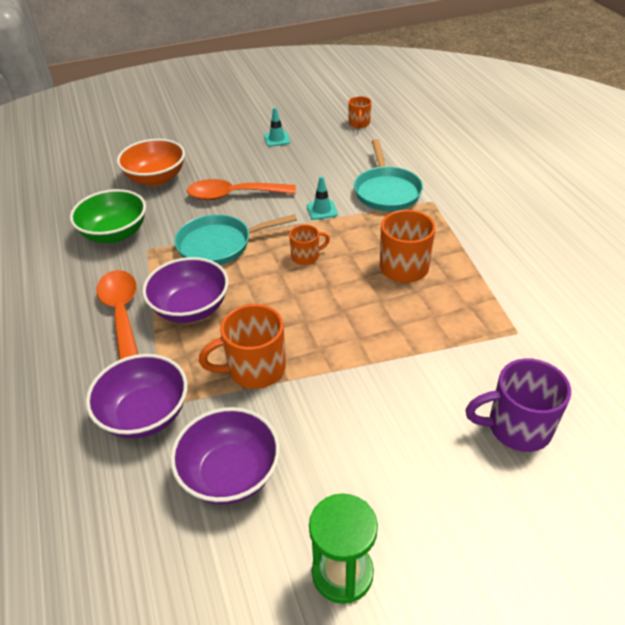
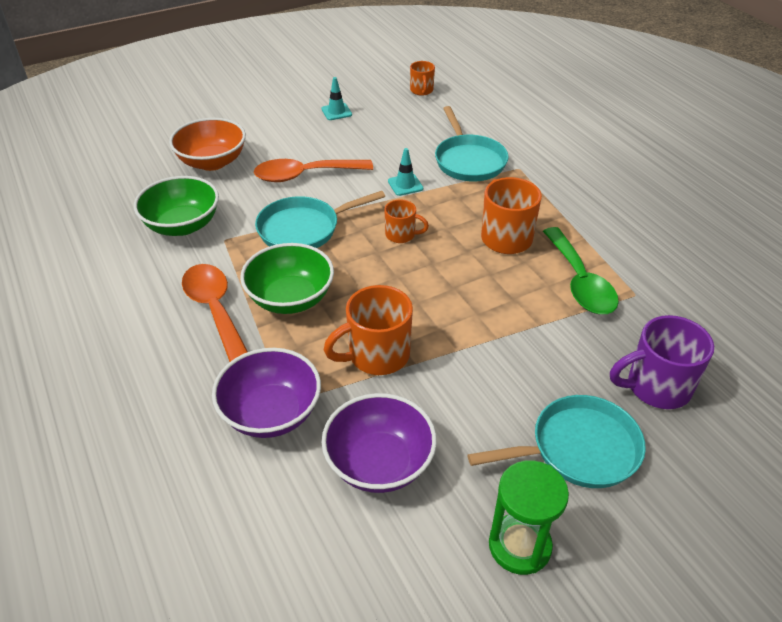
camera: 10 degrees left, 0 degrees up
purple bowl [142,257,229,323] -> green bowl [240,243,334,314]
orange mug [289,224,330,265] -> orange mug turned 45 degrees clockwise [384,199,429,243]
none -> turquoise pan [468,395,646,488]
none -> green spoon [543,227,619,314]

